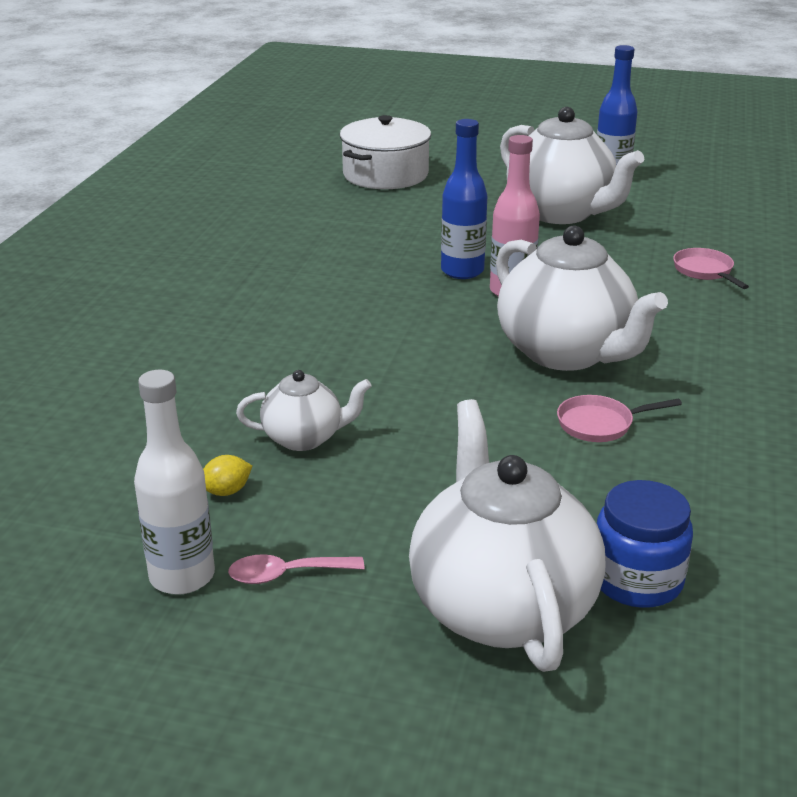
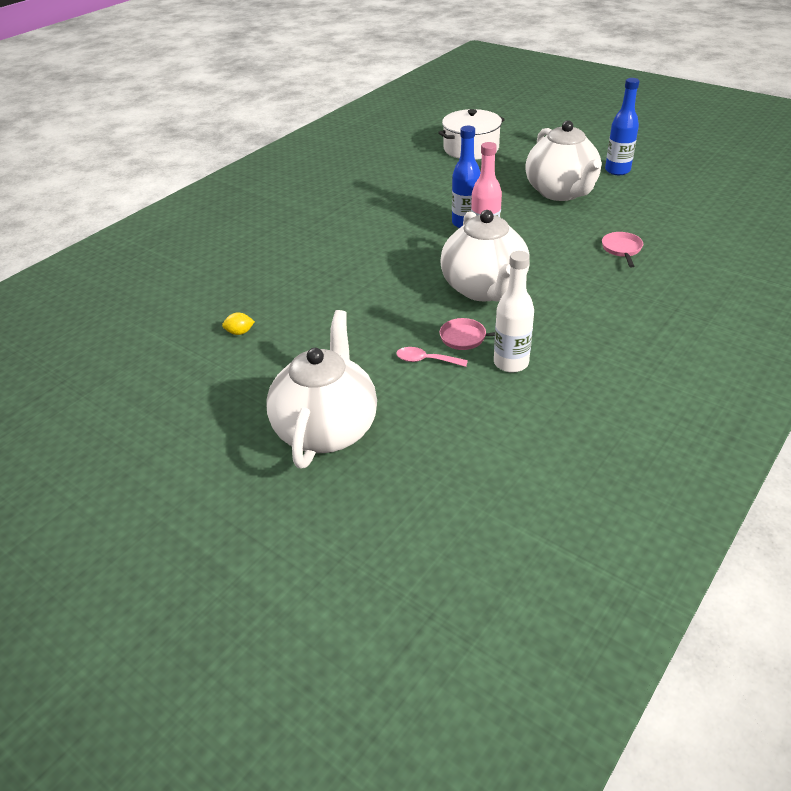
camera: 25 degrees right, 10 degrees up
white bottle [134,370,215,595] -> white bottle moved to [494,251,534,373]
pink spoon [228,554,364,584] -> pink spoon moved to [396,347,468,367]
white teapot [236,370,372,451] -> none
blue jar [597,480,693,608] -> none

